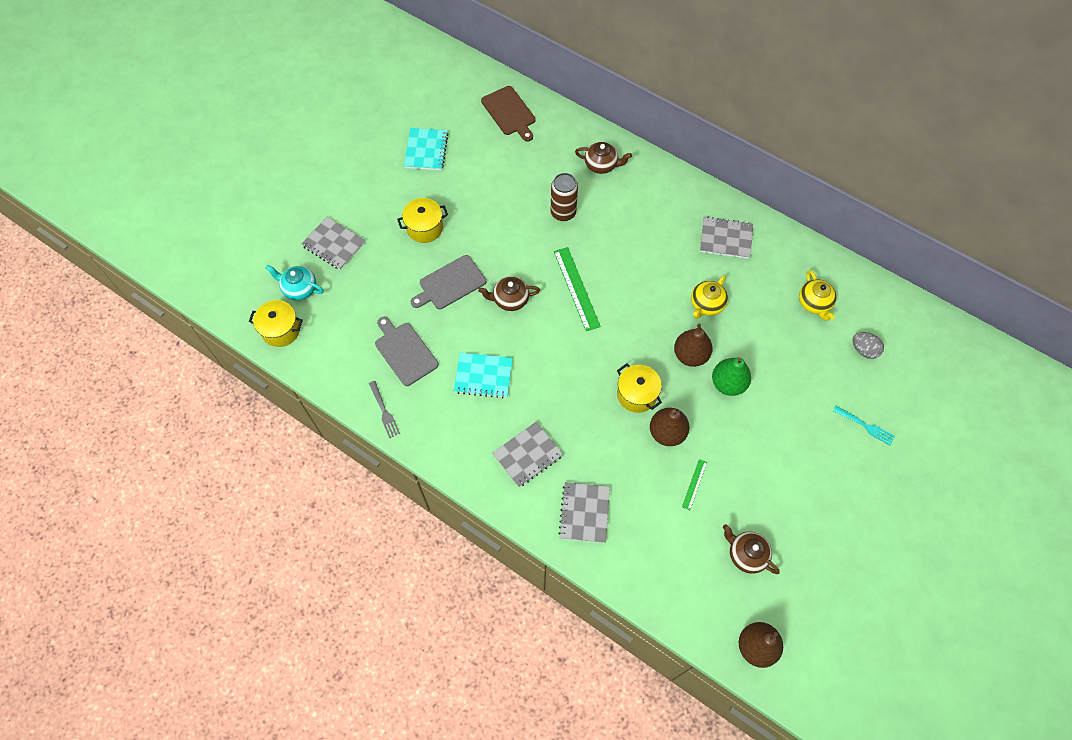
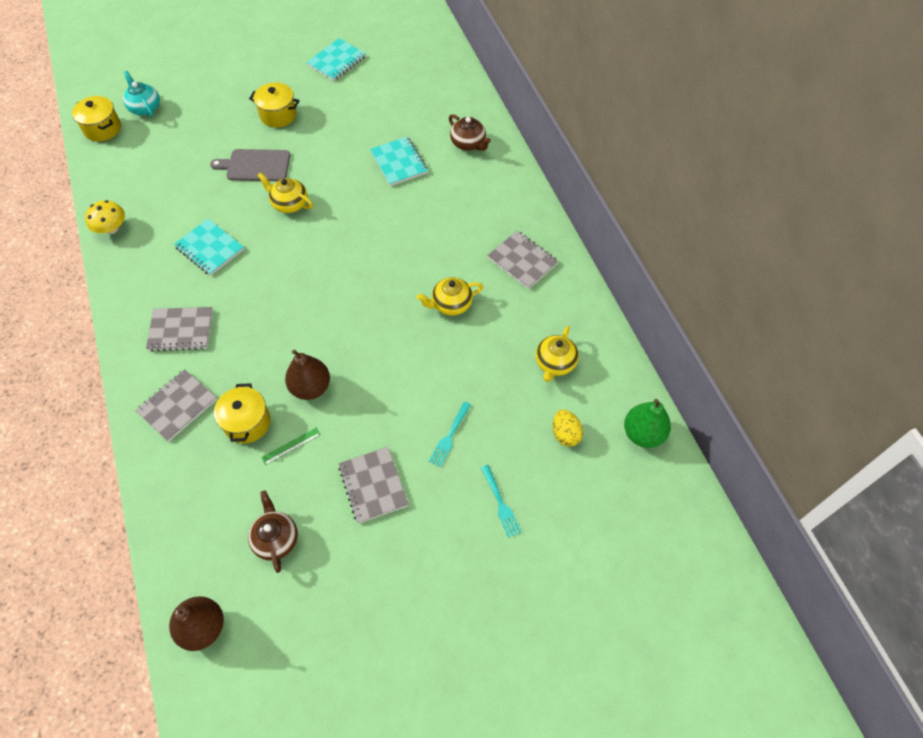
camera: 35 degrees right, 5 degrees down
grey notebook [301,217,365,270] -> grey notebook moved to [339,447,409,524]
grey fork [369,381,400,438] -> yellow mushroom [85,200,125,234]
grey cutting board [375,317,439,386] -> none
brown teapot [478,276,540,311] -> yellow teapot [257,173,313,213]
brown cutting board [481,86,535,142] -> none
brown can [551,173,578,221] -> turquoise notebook [370,137,428,186]
green ruler [554,247,601,331] -> none
yellow pot [617,363,662,413] -> yellow pot moved to [214,383,270,443]
brown pear [674,324,713,367] -> none
green pear [712,357,751,396] -> green pear moved to [624,399,671,448]
grey egg [853,332,884,359] -> yellow egg [553,410,583,447]
none -> turquoise fork [429,402,471,467]

